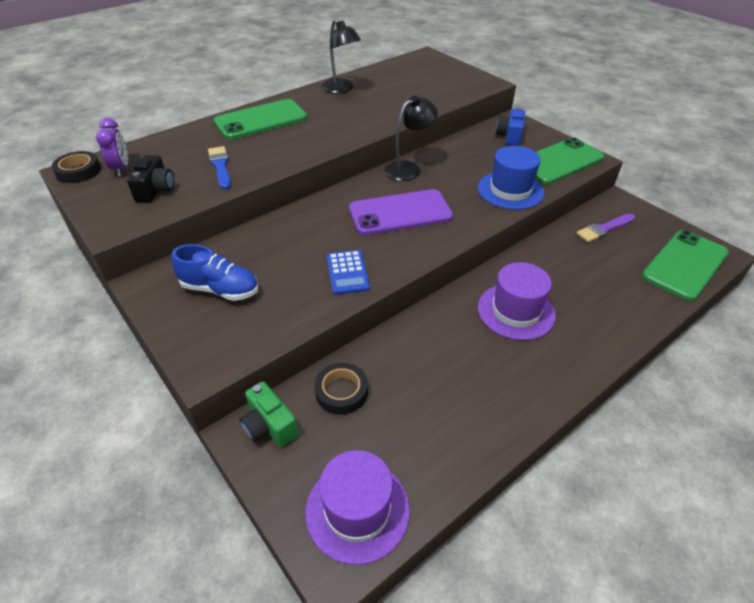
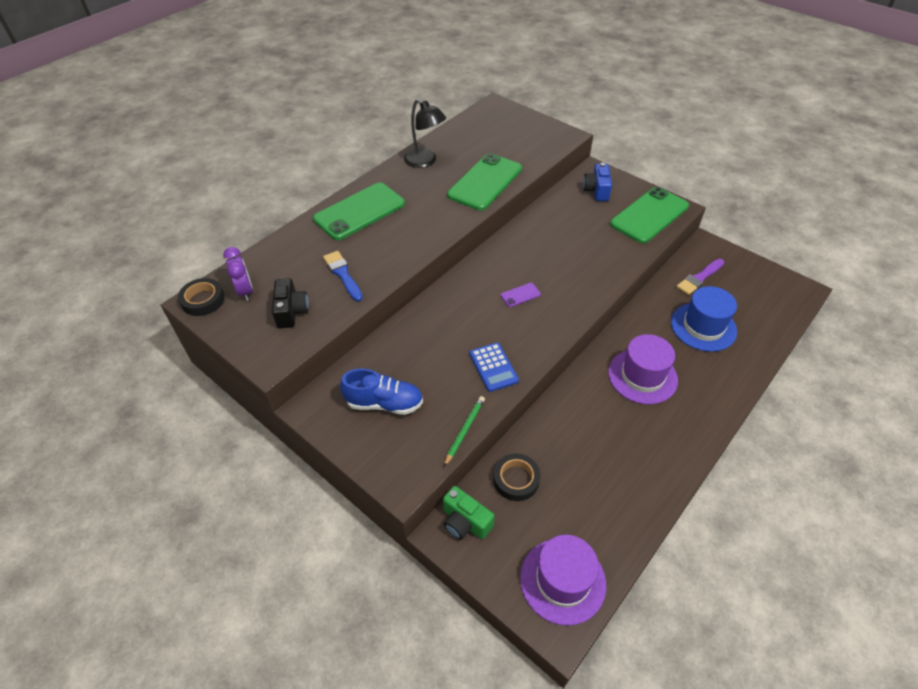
camera: 10 degrees left, 5 degrees up
purple phone [349,189,453,235] -> purple phone [501,283,541,307], size x0.41
black lamp [384,95,438,181] -> none
blue hat [478,146,544,210] -> blue hat moved to [671,286,737,352]
green phone [642,230,729,301] -> green phone moved to [447,153,522,210]
none -> green pencil [444,396,485,466]

